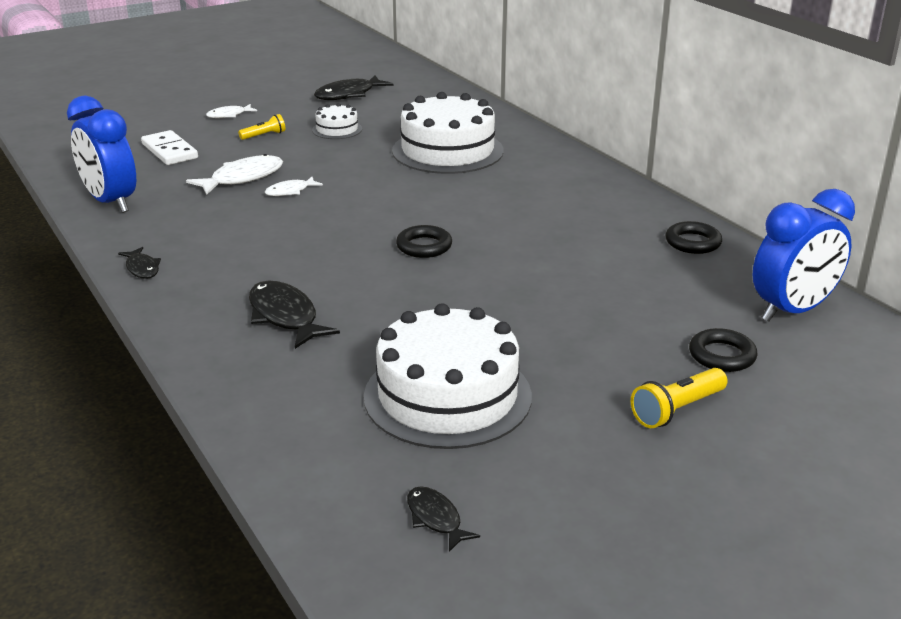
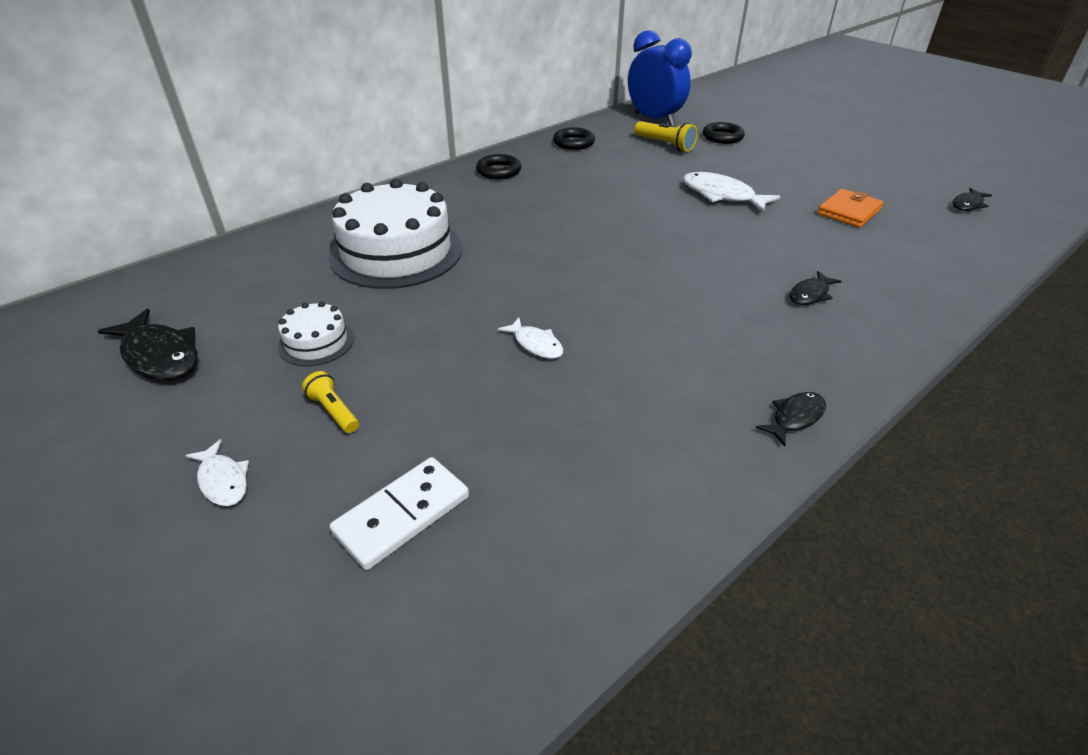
camera: 100 degrees left, 10 degrees up
blue clock [67,95,136,213] -> none
white fish [186,154,283,195] -> white fish moved to [683,172,780,212]
black fish [249,281,340,349] -> black fish [790,271,841,305], size x0.57
white cake [364,303,532,449] -> orange wallet [817,189,883,228]
black ring [396,225,452,258] -> black ring moved to [476,154,521,179]
yellow flashlight [631,368,728,428] -> yellow flashlight moved to [634,121,698,152]

